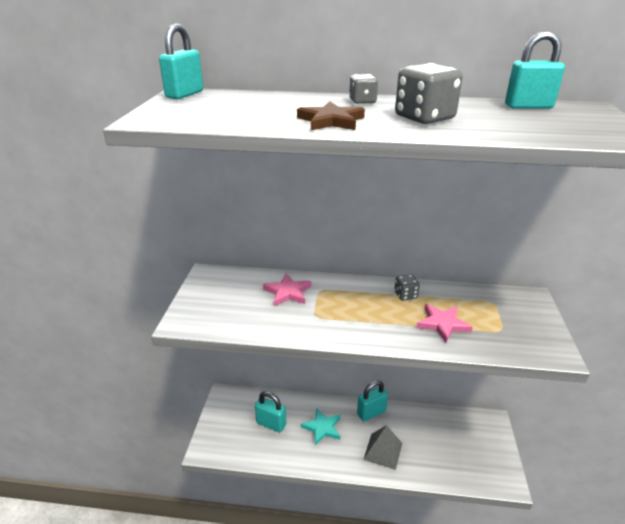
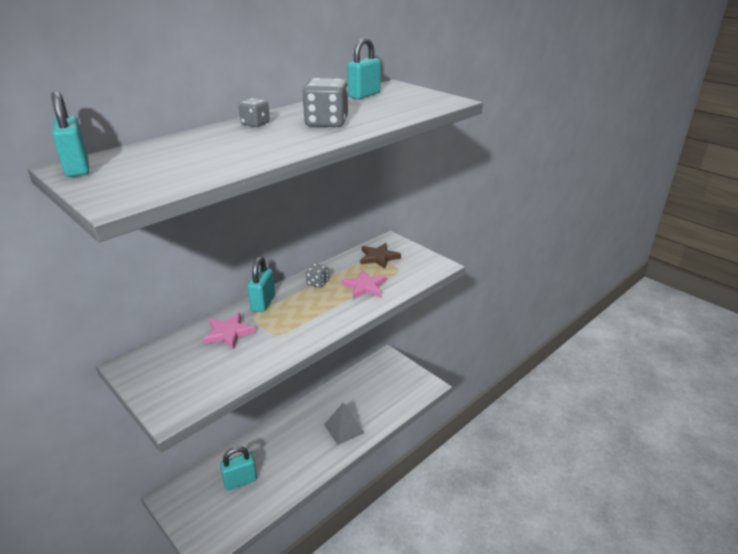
camera: 50 degrees left, 0 degrees up
brown star [297,101,365,130] -> brown star moved to [360,243,401,269]
turquoise star [301,409,340,445] -> none
turquoise padlock [357,380,388,421] -> turquoise padlock moved to [247,257,275,312]

